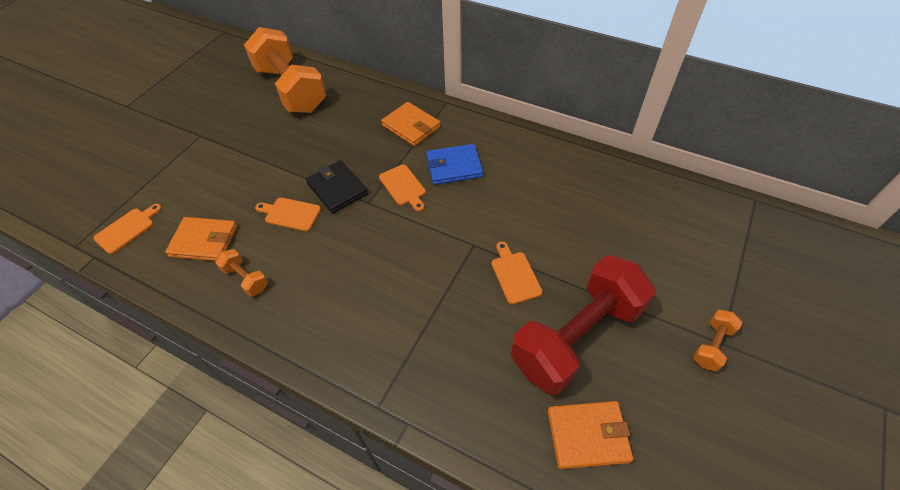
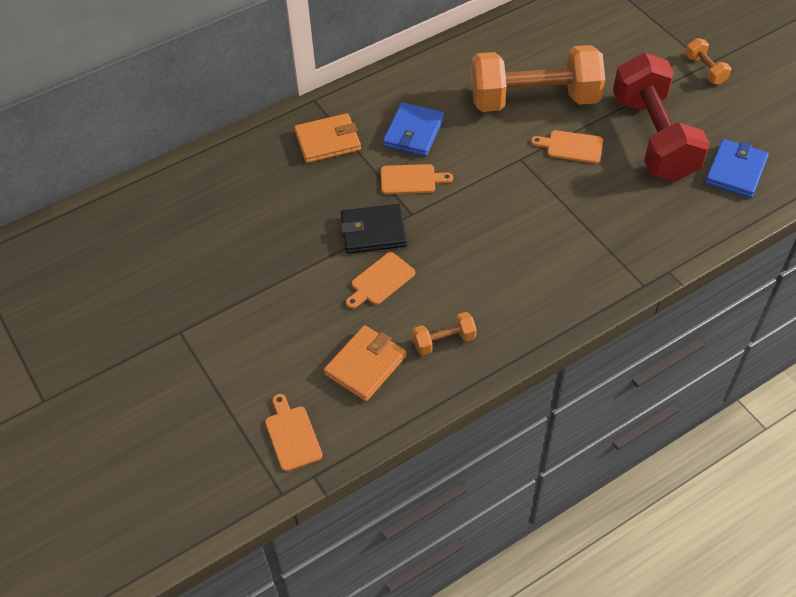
camera: 60 degrees left, 0 degrees up
orange dumbbell [244,27,326,113] -> orange dumbbell moved to [471,45,605,112]
orange wallet [548,401,633,469] -> blue wallet [705,139,769,198]

